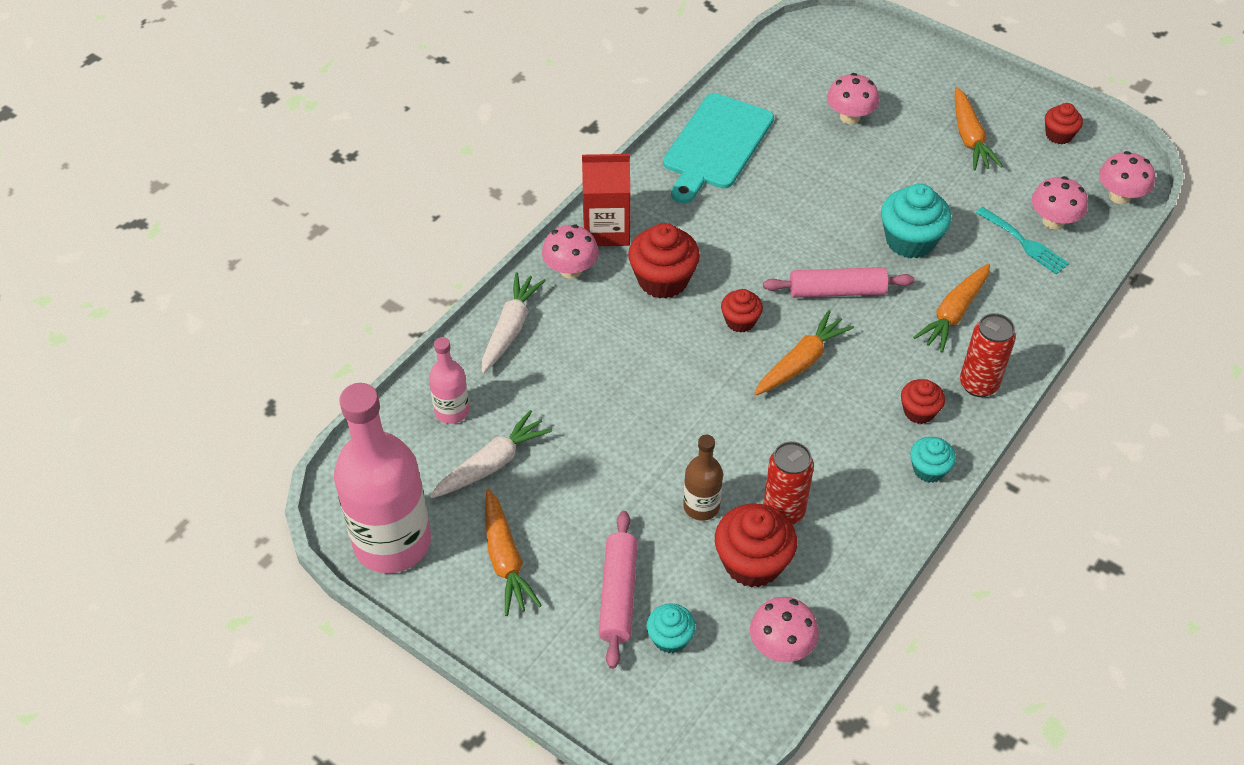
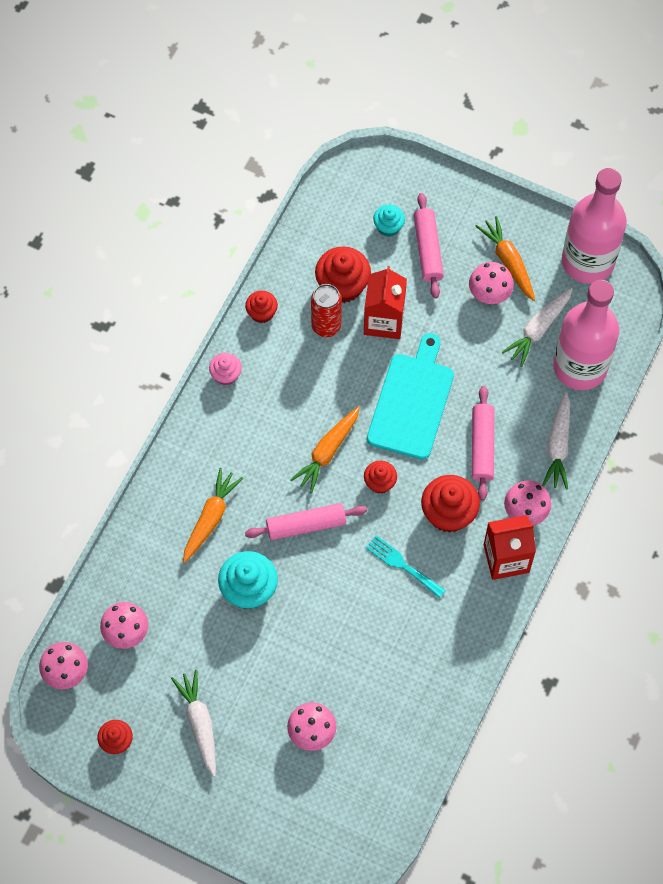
camera: 170 degrees right, 15 degrees up
pink bottle [429,337,470,424] -> pink bottle [553,280,619,390], size x2.09
turquoise cutting board [663,93,774,203] -> turquoise cutting board moved to [367,333,454,460]
brown bottle [683,435,723,521] -> red carton [364,266,407,339]
pink mushroom [750,597,819,662] -> pink mushroom moved to [469,262,514,304]
red cupcake [901,379,945,424] -> red cupcake moved to [245,291,278,323]
turquoise cupcake [910,437,956,483] -> pink cupcake [209,353,242,386]
orange carrot [955,87,1003,170] -> white carrot [171,670,216,777]
red can [960,313,1016,397] -> none
turquoise fork [976,207,1069,274] -> turquoise fork moved to [366,535,446,598]
none -> pink rolling pin [472,386,494,501]

